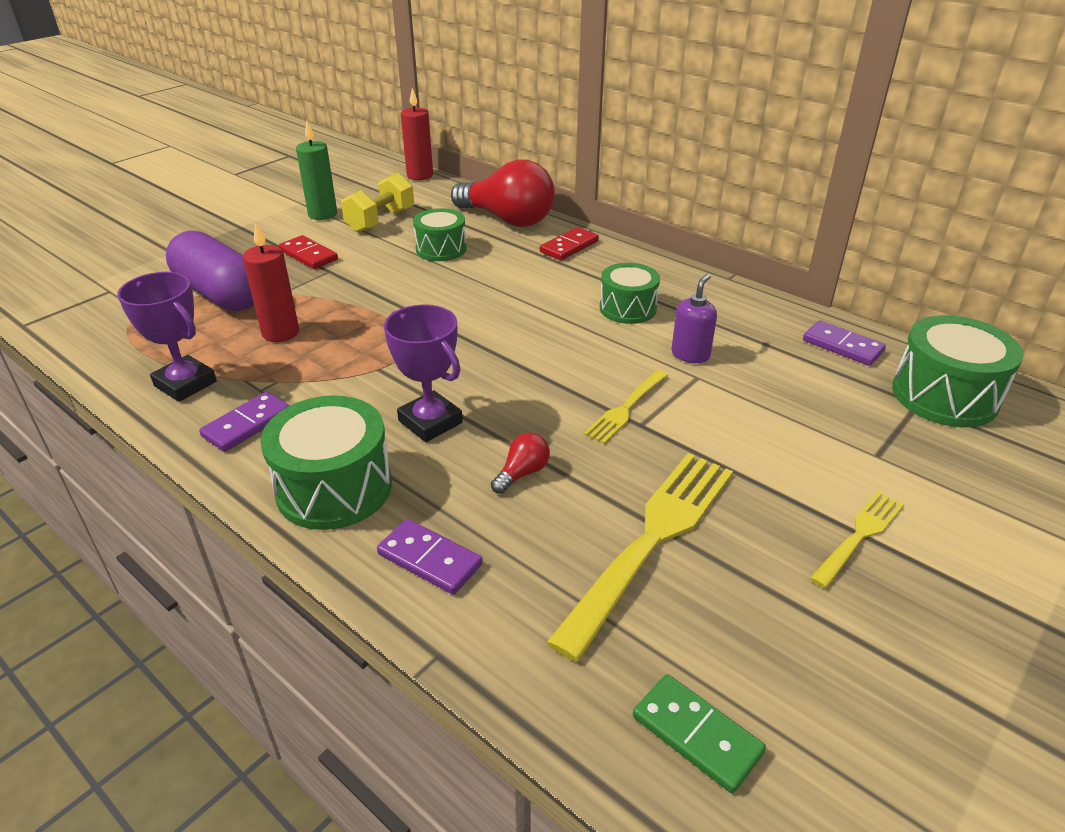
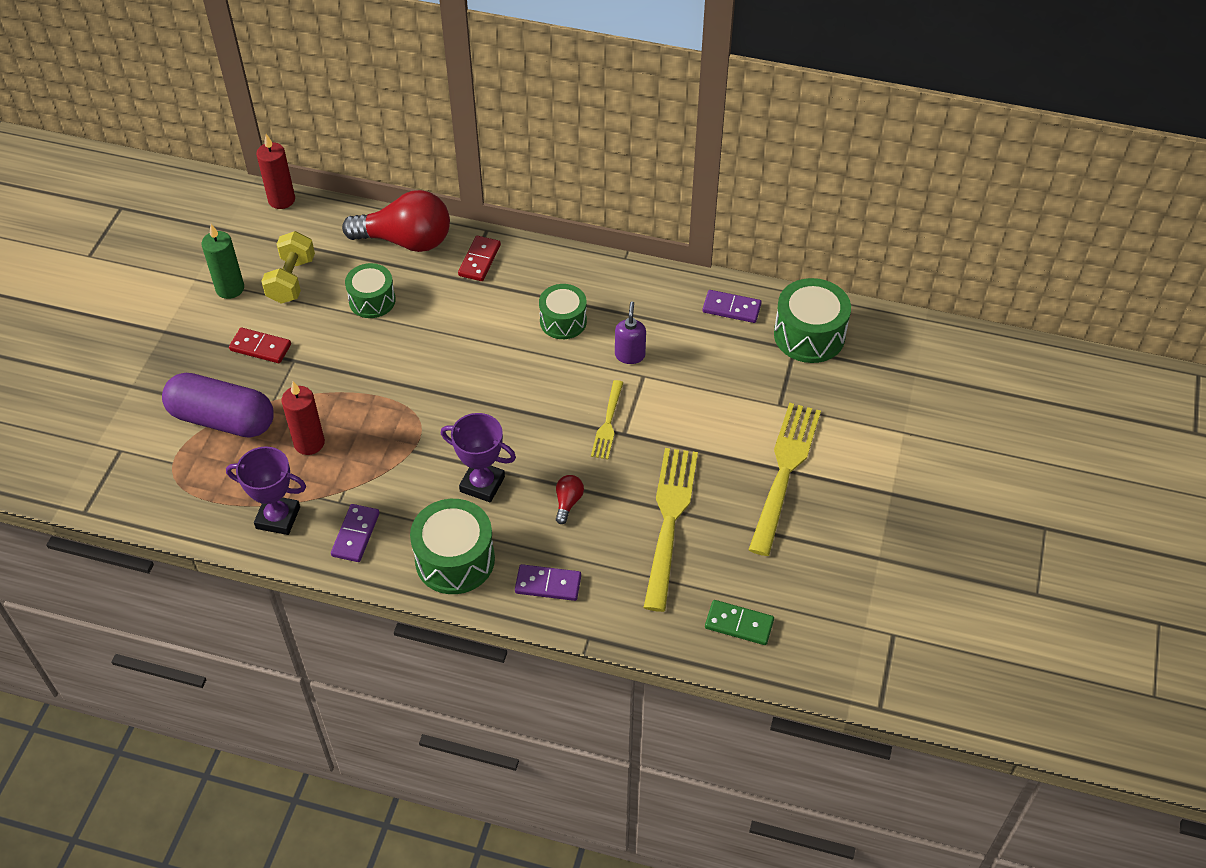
camera: 25 degrees left, 15 degrees up
yellow fork [810,491,904,588] -> yellow fork [748,403,821,556], size x1.89

